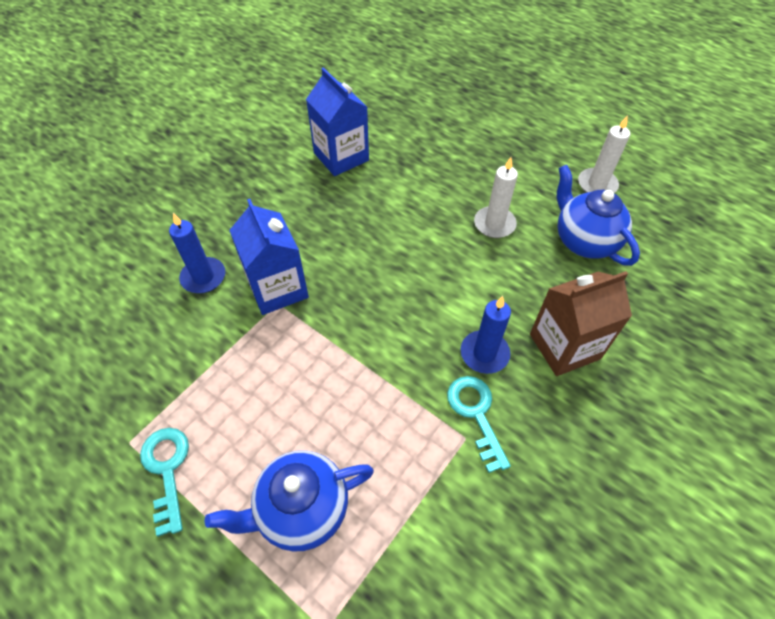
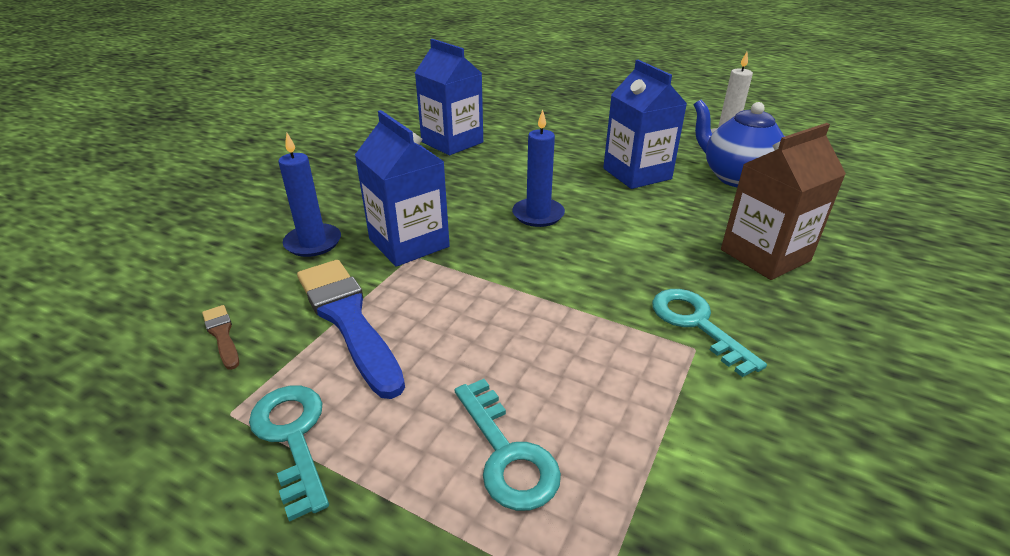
camera: 10 degrees left, 20 degrees down
blue teapot [204,450,374,552] -> turquoise key [455,379,561,511]
blue candle [461,296,511,374] -> blue candle moved to [512,109,565,227]
white candle [474,157,518,238] -> blue carton [603,60,687,189]
none -> brown brush [202,305,239,370]
none -> blue brush [297,260,405,399]

